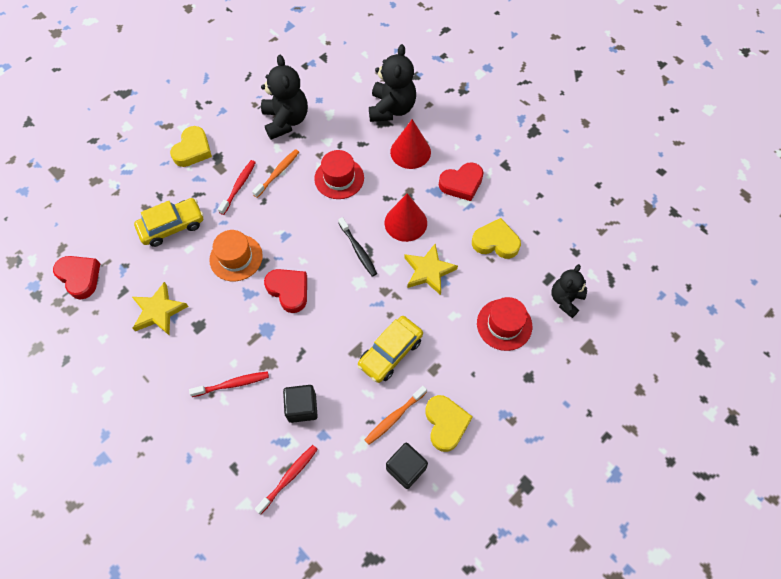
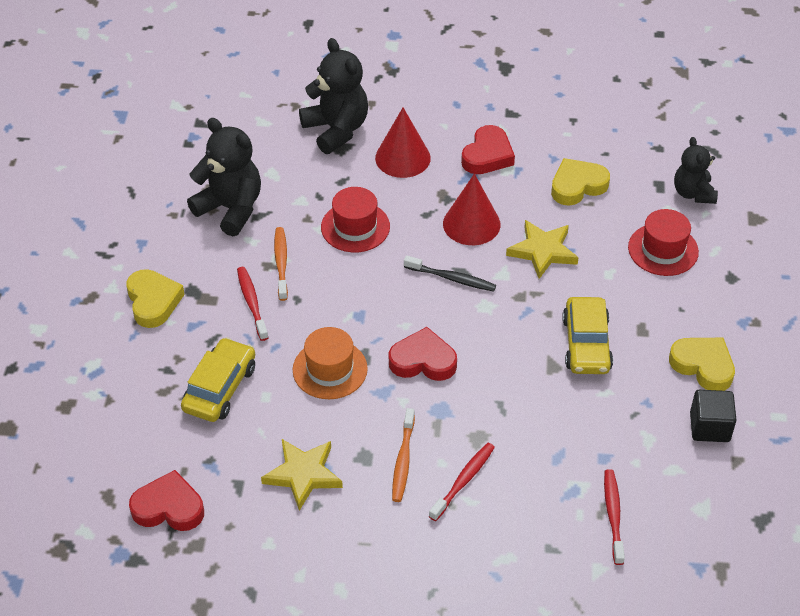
camera: 40 degrees left, 15 degrees down
black cube [283,385,318,423] -> none
orange toothbrush [365,386,427,445] -> orange toothbrush moved to [392,408,415,502]

